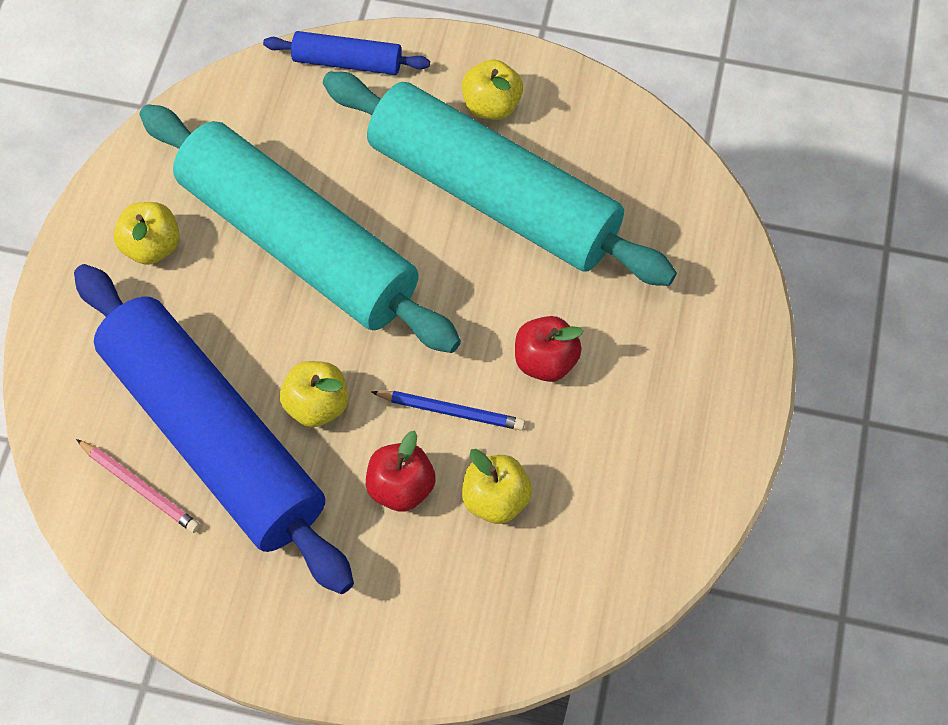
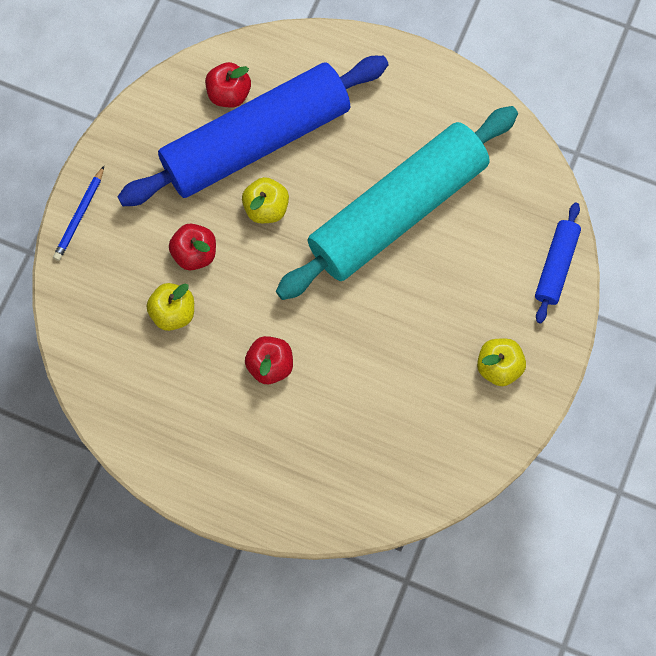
camera: 100 degrees right, 10 degrees up
pink pencil [76,439,200,533] -> red apple [205,62,251,108]
yellow apple [114,202,180,265] -> none
turquoise rolling pin [323,72,677,286] -> none
blue pencil [372,391,525,430] -> blue pencil moved to [53,166,104,261]

